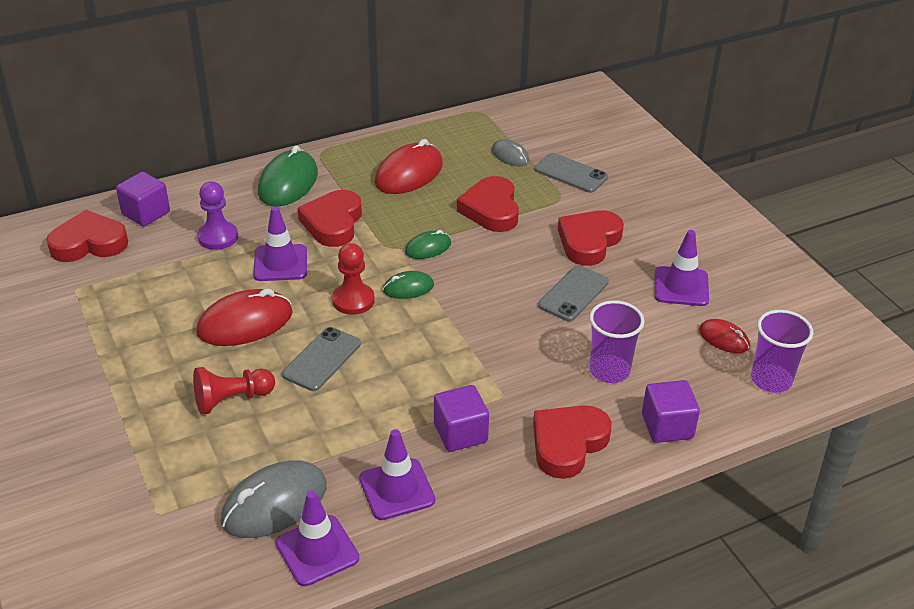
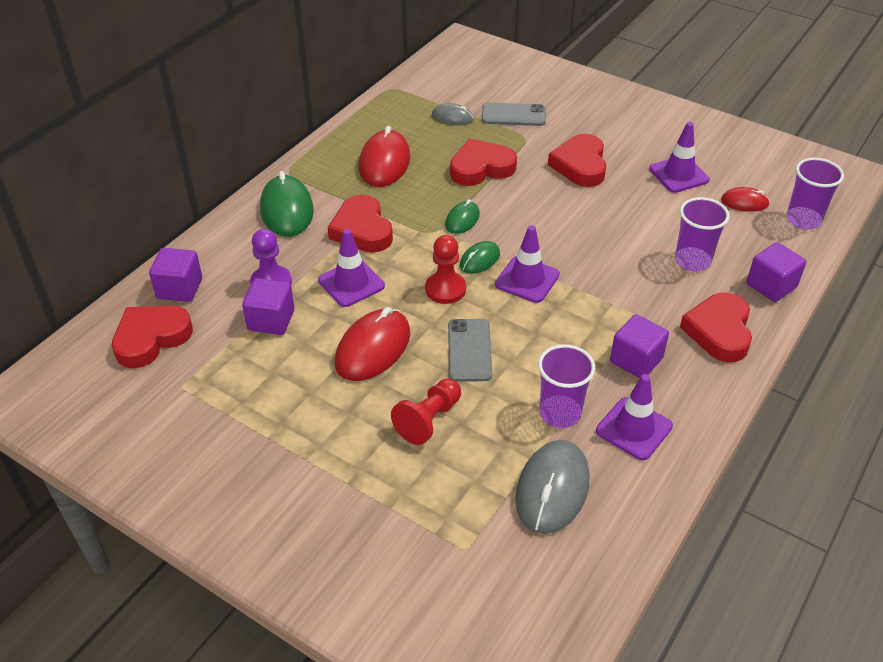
camera: 30 degrees left, 5 degrees up
purple traffic cone [276,490,359,586] -> purple traffic cone moved to [495,225,560,303]
red heart [457,176,519,232] -> red heart turned 105 degrees clockwise [450,139,517,186]
grey phone [538,265,609,321] -> none
none -> purple cube [242,278,294,335]
none -> purple cup [538,344,595,428]

